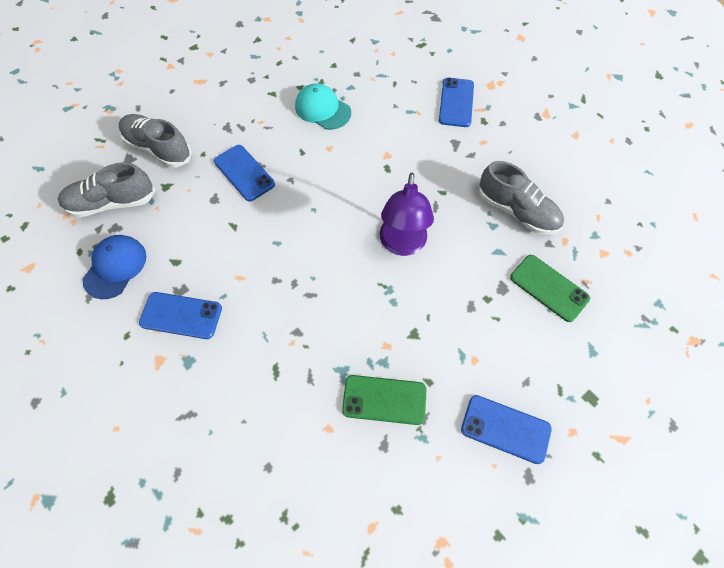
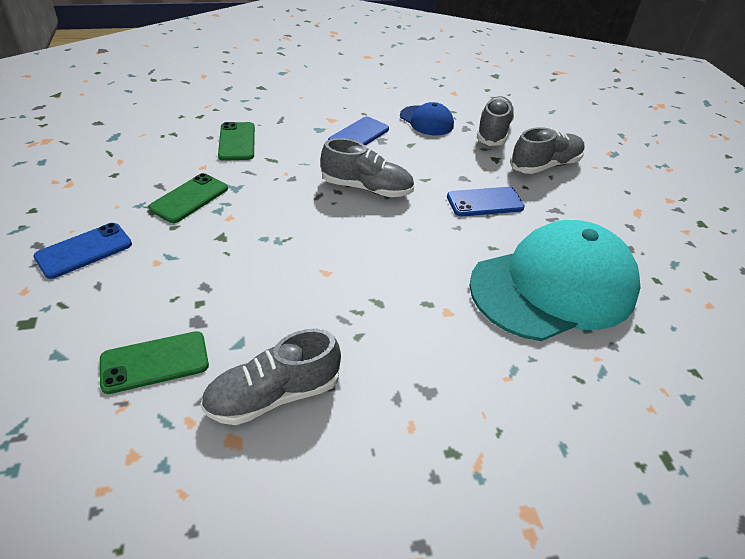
camera: 115 degrees right, 20 degrees down
turquoise cap [295,83,351,130] -> turquoise cap [469,220,640,341], size x2.12
purple lamp [379,173,434,256] -> none
blue phone [439,78,474,127] -> none
none -> green phone [218,122,255,161]
none -> grey shoe [321,138,414,197]

